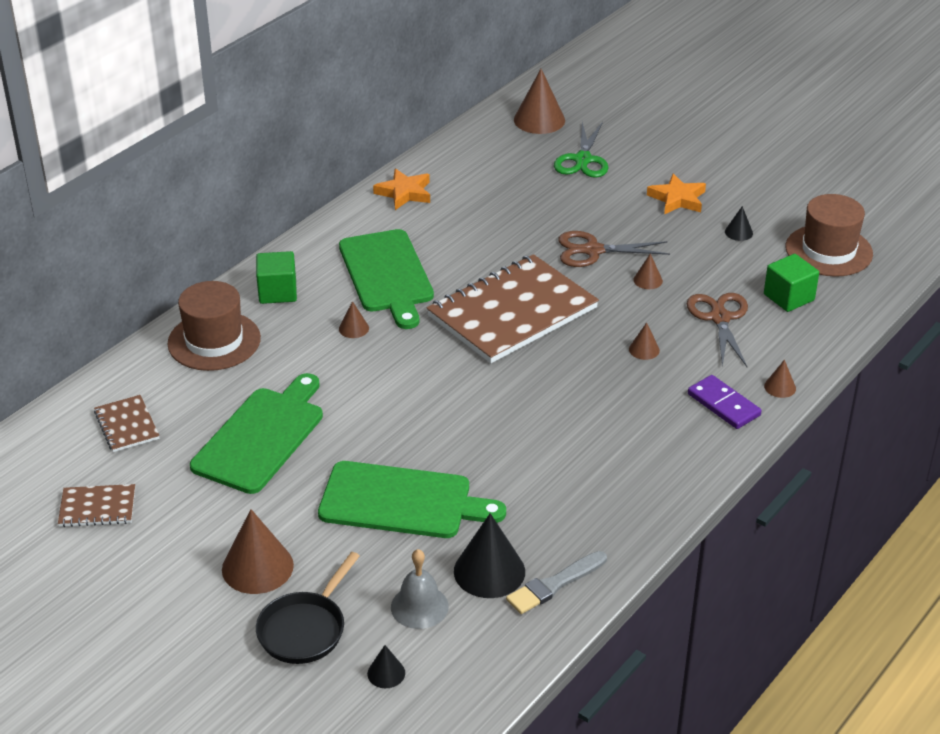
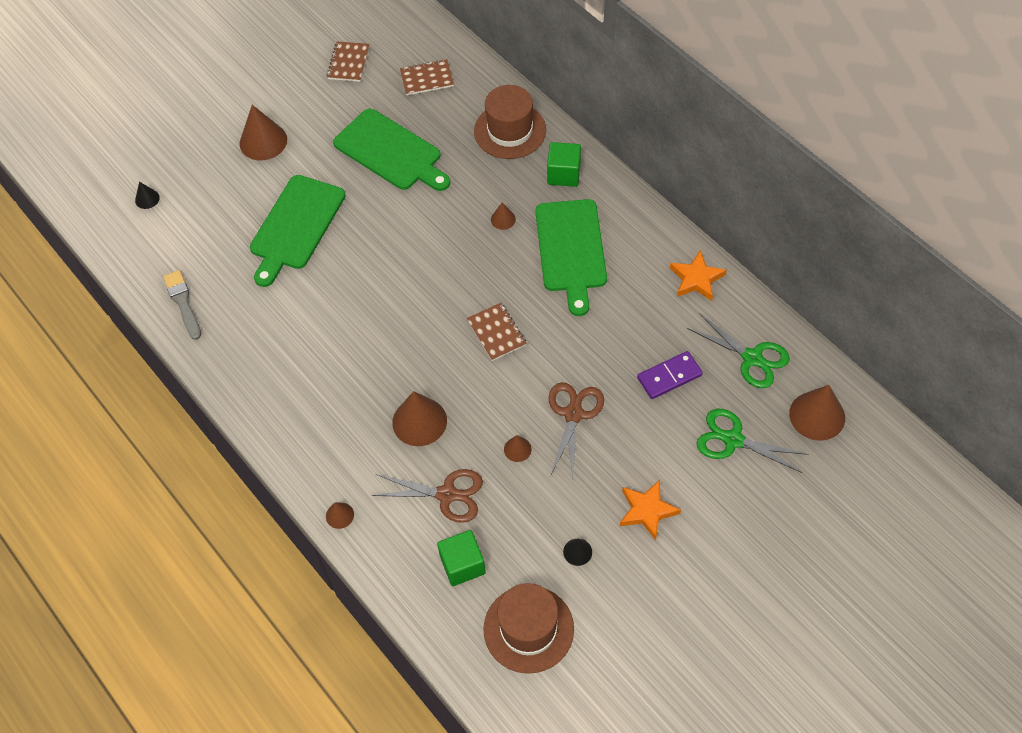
camera: 105 degrees right, 20 degrees up
black pan [256,552,360,664] -> none
green cutting board [339,229,434,329] -> green cutting board turned 90 degrees counterclockwise [535,199,607,316]
grey bell [391,549,449,629] -> none
brown notebook [427,254,599,363] -> brown notebook [467,303,527,361], size x0.44
black cone [454,513,525,598] -> none
brown cone [629,322,660,360] -> brown cone [392,391,447,446], size x2.01
purple domino [688,375,762,429] -> purple domino moved to [637,351,703,399]
none -> green scissors [687,313,790,388]

